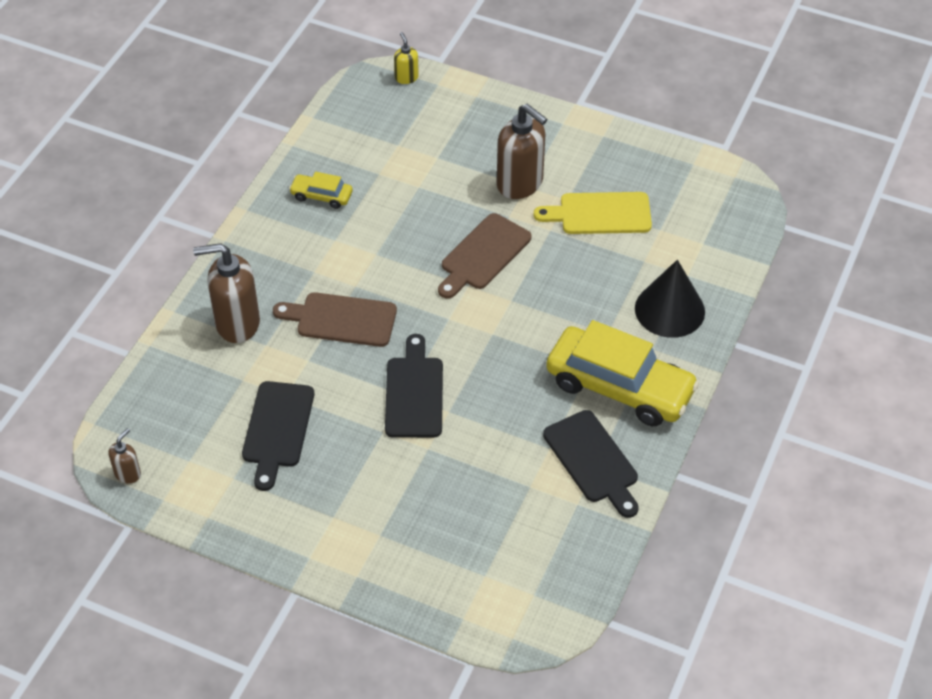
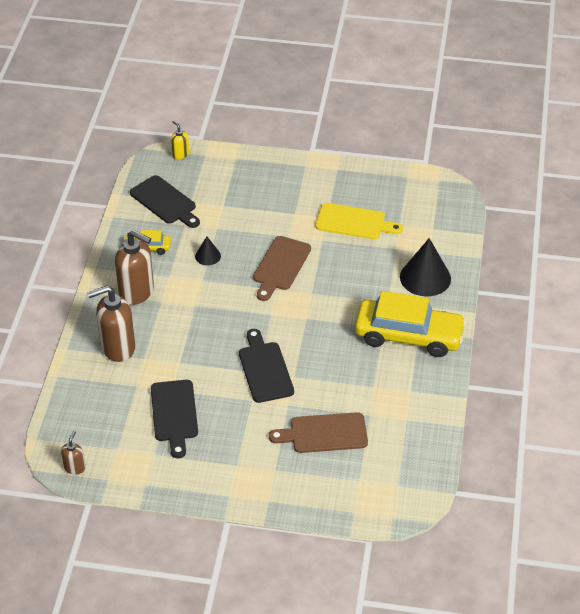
camera: 15 degrees left, 5 degrees down
brown cutting board [273,292,397,347] -> brown cutting board moved to [269,412,368,453]
brown soap dispenser [497,104,547,199] -> brown soap dispenser moved to [115,230,154,305]
yellow cutting board [534,192,652,234] -> yellow cutting board turned 150 degrees counterclockwise [316,203,403,239]
black cutting board [543,410,639,518] -> black cutting board moved to [130,175,200,228]
none -> black cone [195,237,221,265]

